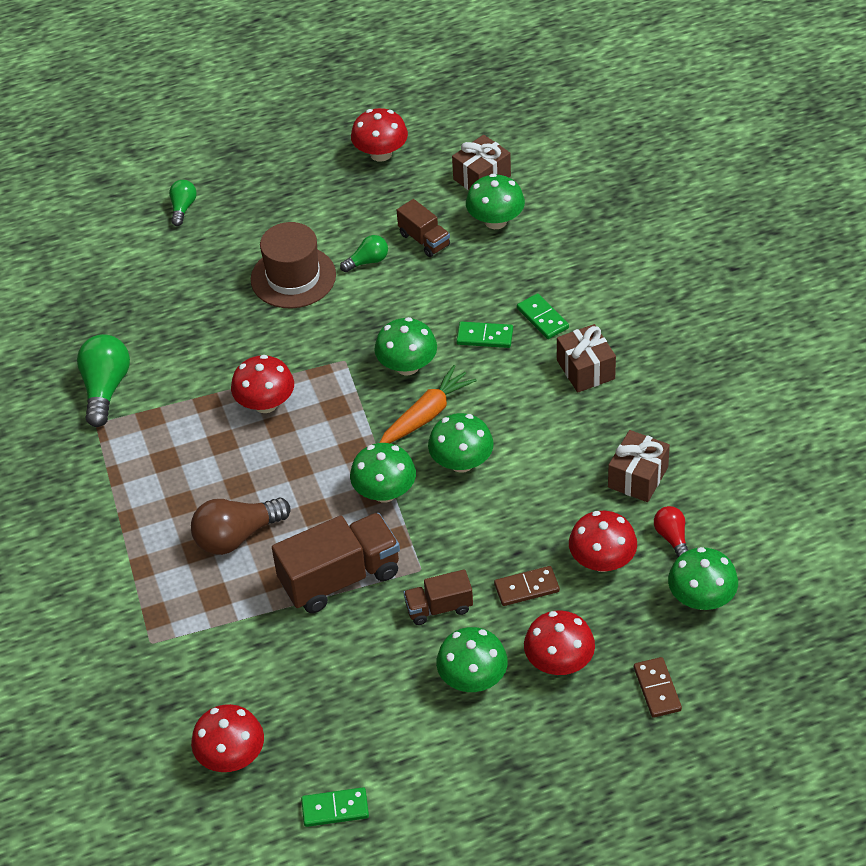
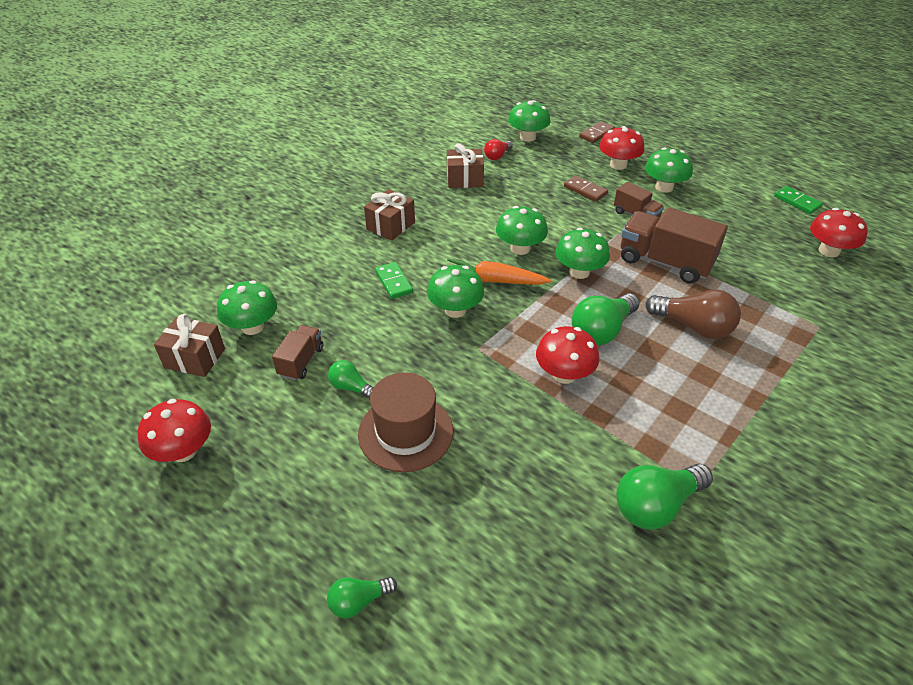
camera: 125 degrees left, 5 degrees down
green domino [517,293,569,339] -> none
red mushroom [569,511,637,572] -> none
none -> green light bulb [572,293,640,345]

